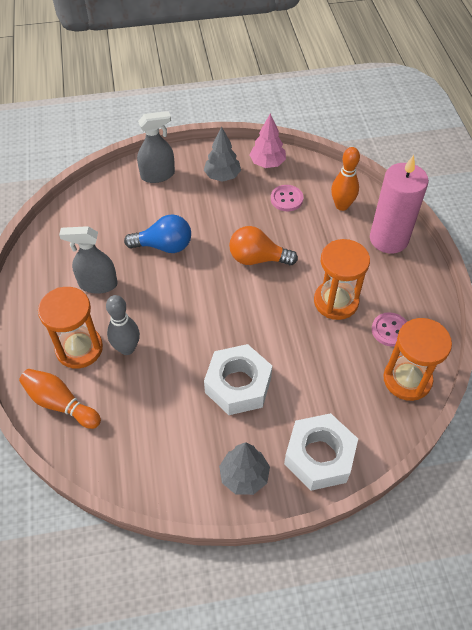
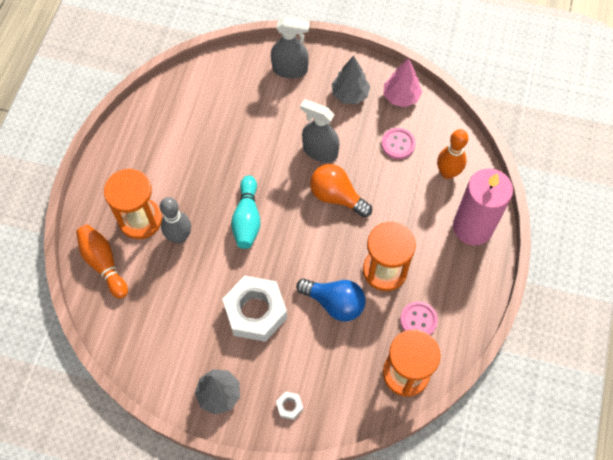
camera: 25 degrees right, 10 degrees up
grey spray bottle [59,226,118,294] -> grey spray bottle moved to [300,99,339,163]
blue light bulb [124,214,191,253] -> blue light bulb moved to [296,278,366,321]
white nut [284,413,358,491] -> white nut [276,391,303,420], size x0.41
none -> turquoise bowling pin [231,175,260,249]

